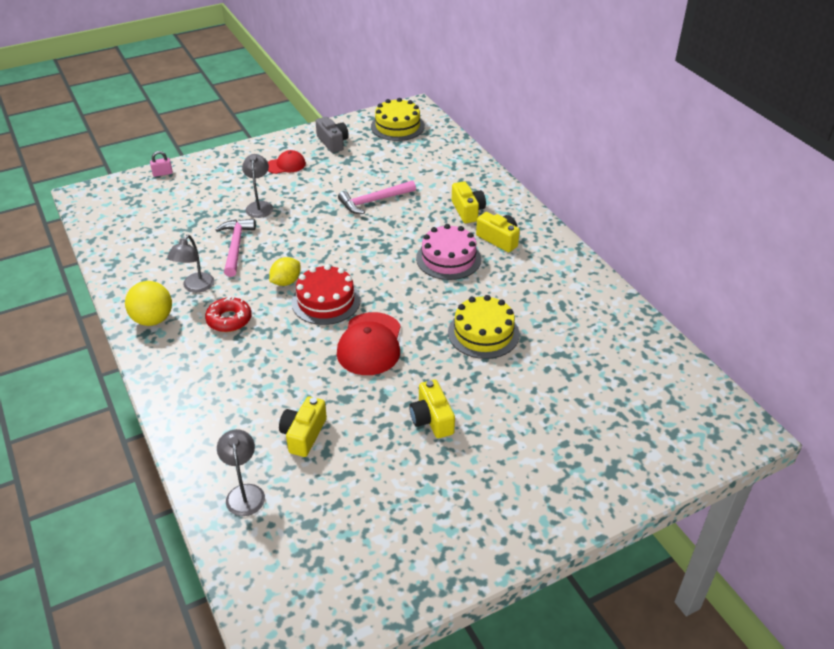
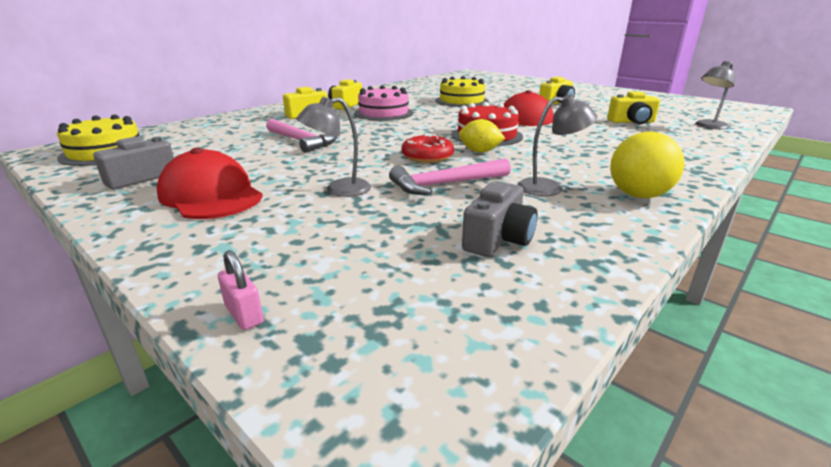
camera: 110 degrees left, 15 degrees down
red donut [205,297,252,332] -> red donut moved to [401,134,454,163]
red cap [268,150,306,174] -> red cap [157,148,263,219], size x1.71
none -> grey camera [462,182,538,257]

